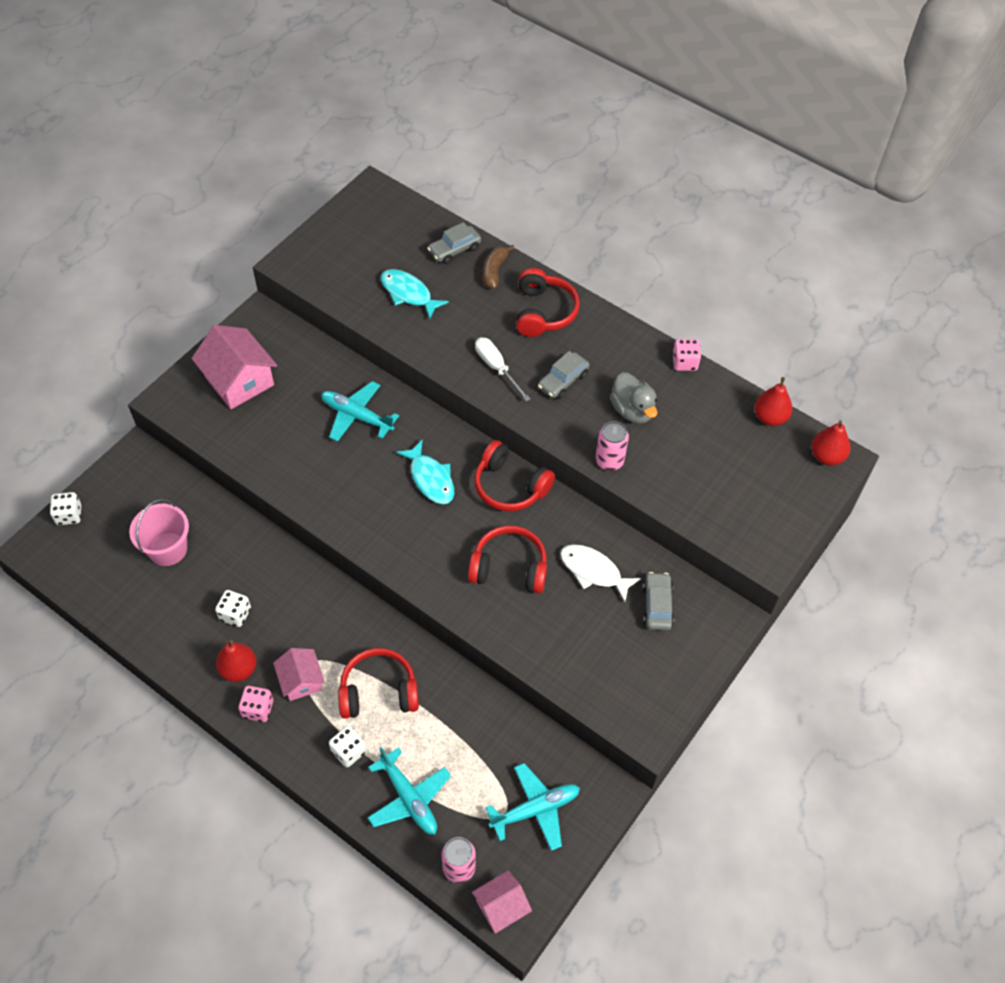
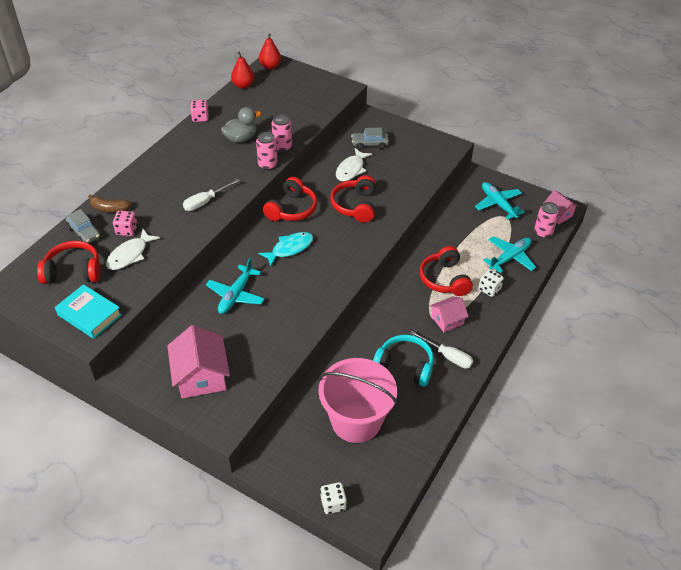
camera: 95 degrees left, 10 degrees down
pink bucket [129,499,189,566] -> pink bucket [318,358,397,443], size x1.60
pink house [191,325,277,409] -> pink house turned 60 degrees counterclockwise [167,325,230,398]
white dice [215,590,251,627] -> turquoise headphones [373,335,434,387]
red pear [216,640,257,682] -> white screwdriver [410,331,473,368]
pink dice [238,686,273,722] -> pink dice moved to [113,211,137,236]
turquoise fish [381,269,449,319] -> white fish [106,229,160,270]
red headphones [516,268,580,337] -> red headphones moved to [37,241,101,284]
grey car [538,351,589,399] -> none
none -> turquoise book [55,284,122,339]
none -> pink can [256,132,278,170]

